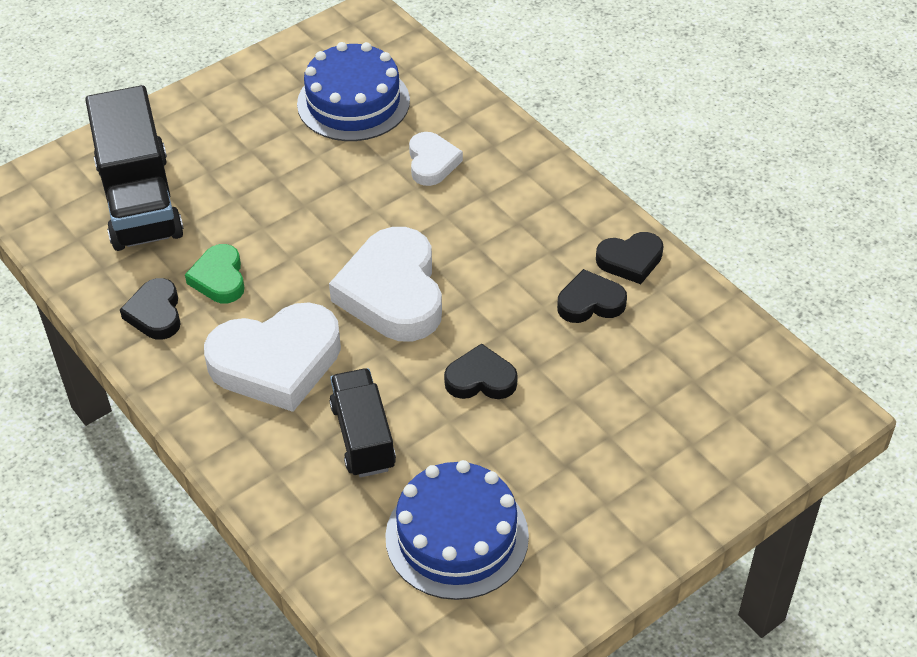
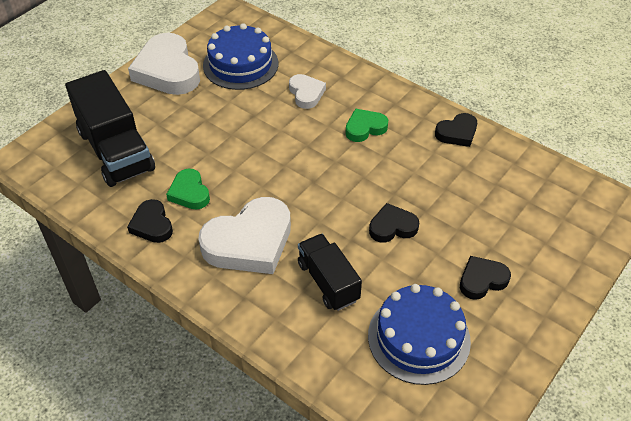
camera: 15 degrees left, 0 degrees up
white heart [329,227,442,342] -> white heart moved to [128,33,200,95]
black heart [557,269,627,323] -> black heart moved to [460,256,511,300]
none -> green heart [345,109,388,142]

